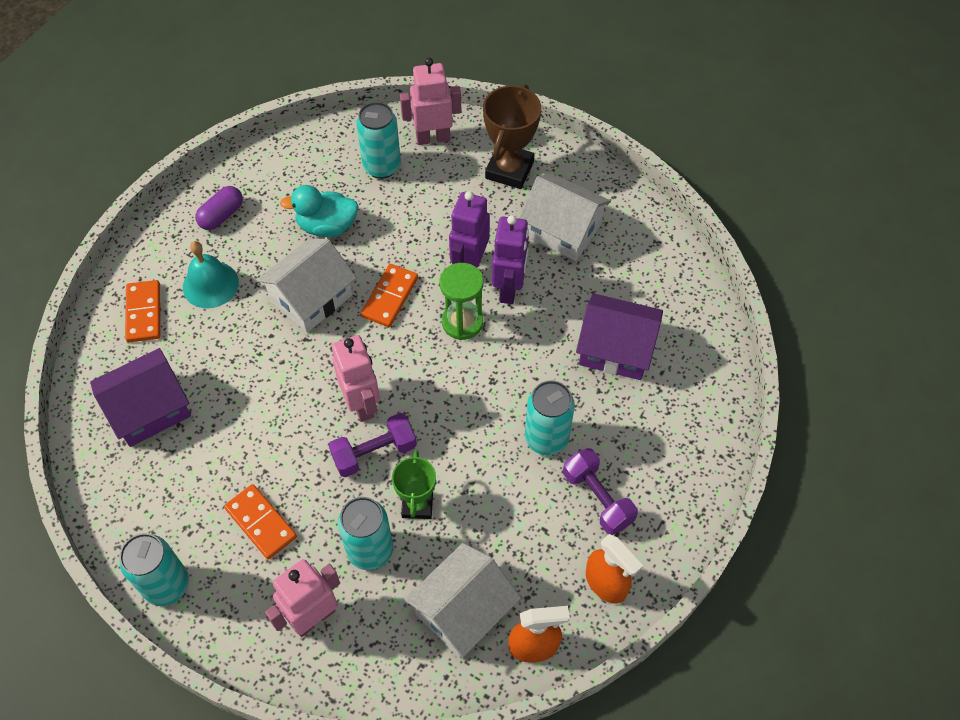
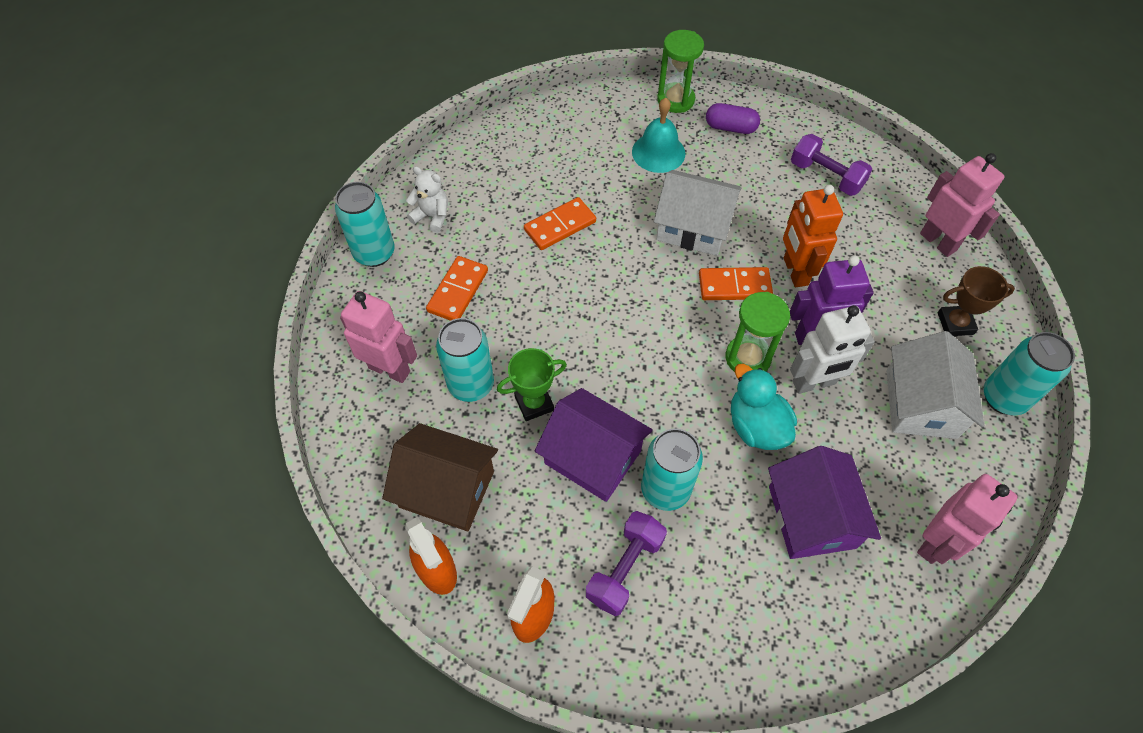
camera: 65 degrees right, 0 degrees up
purple house [90,348,191,447] -> purple house moved to [535,388,653,502]
orange domino [125,280,161,342] -> orange domino moved to [524,197,596,250]
turquoise duck [280,185,359,237] -> turquoise duck moved to [731,364,797,450]
purple dumbbell [328,413,417,478] -> purple dumbbell moved to [791,134,872,196]
pink robot [332,335,380,422] -> pink robot moved to [917,474,1018,564]
turquoise can [356,102,401,179] -> turquoise can moved to [984,332,1075,415]
white house [404,543,521,659] -> brown house [382,423,498,531]
brown trophy [483,84,541,189] -> brown trophy [938,266,1015,336], size x0.64
purple robot [492,215,529,304] -> white robot [790,305,875,394]
none -> white teddy bear [406,166,448,233]
none -> green hourglass [657,30,704,113]
none -> orange robot [783,185,843,287]

